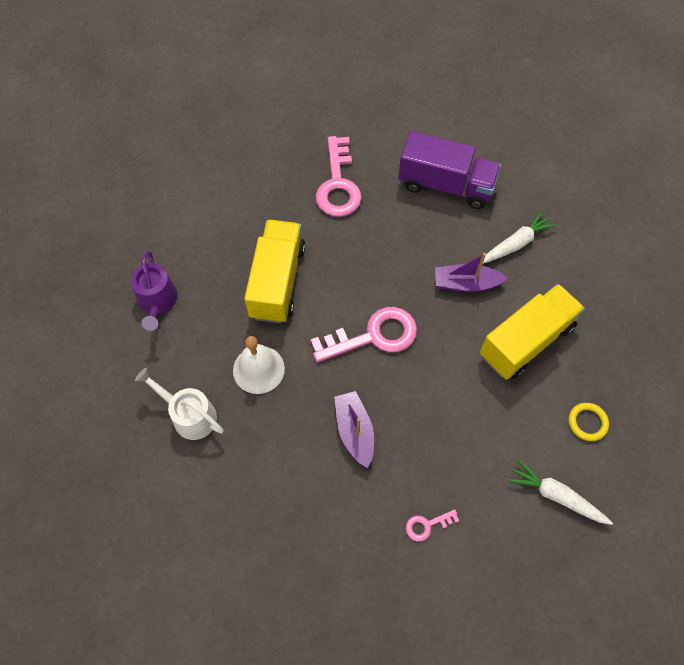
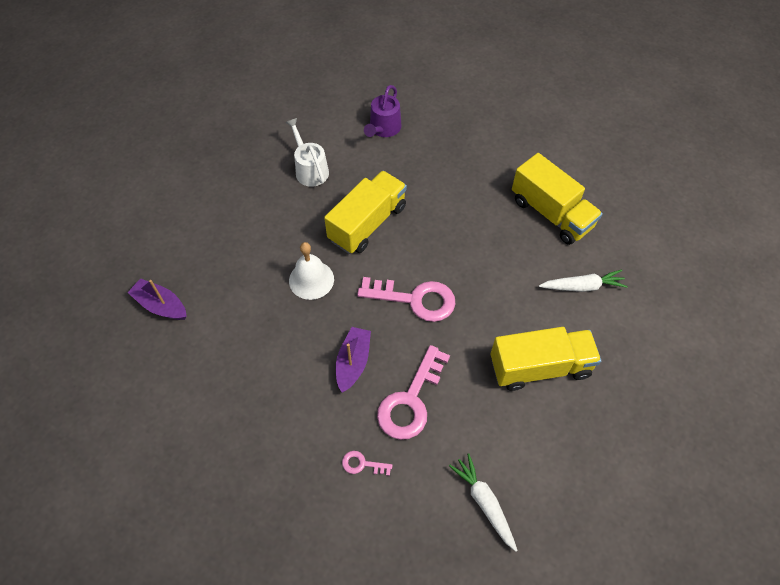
camera: 30 degrees right, 5 degrees down
purple watering can [131,250,177,331] -> purple watering can moved to [364,85,401,137]
white watering can [135,368,224,440] -> white watering can moved to [285,118,329,187]
pink key [316,136,362,217] -> pink key moved to [377,345,450,440]
purple truck [398,131,501,209] -> yellow truck [512,153,603,245]
purple boat [435,253,508,292] -> purple boat moved to [127,278,187,320]
yellow ring [569,403,609,441] -> none

